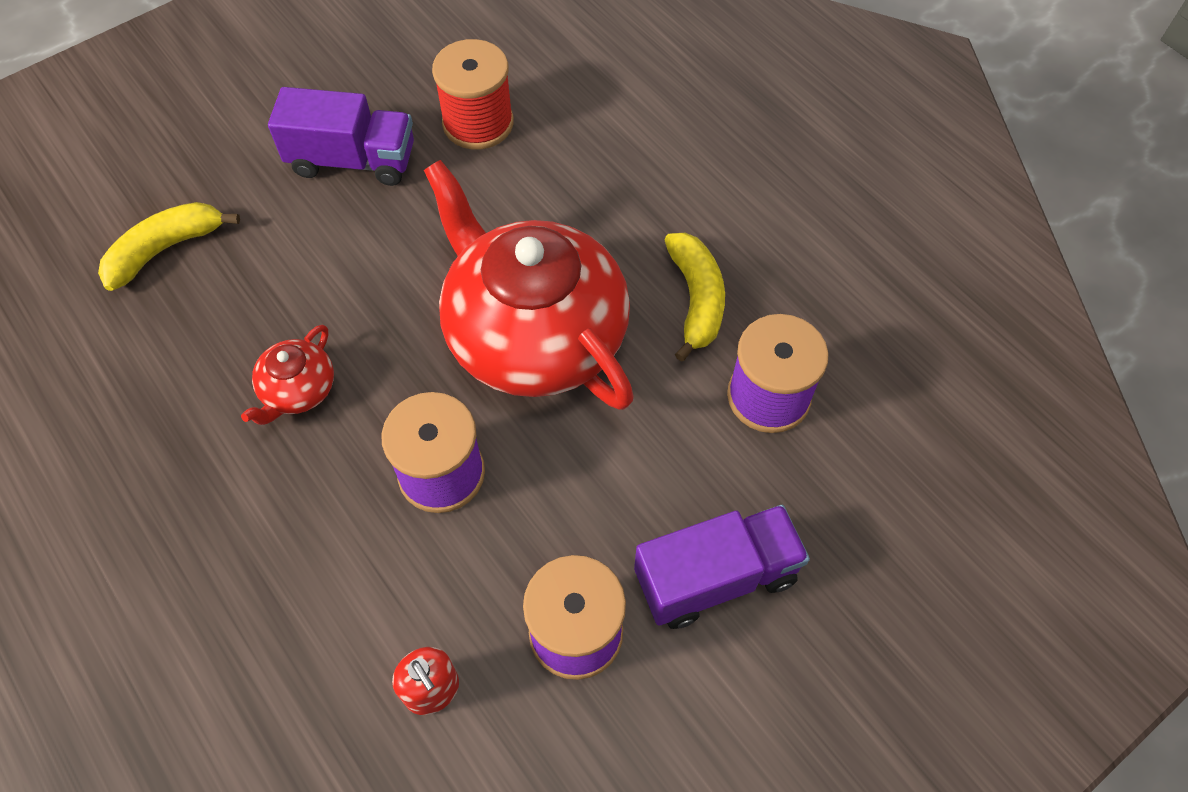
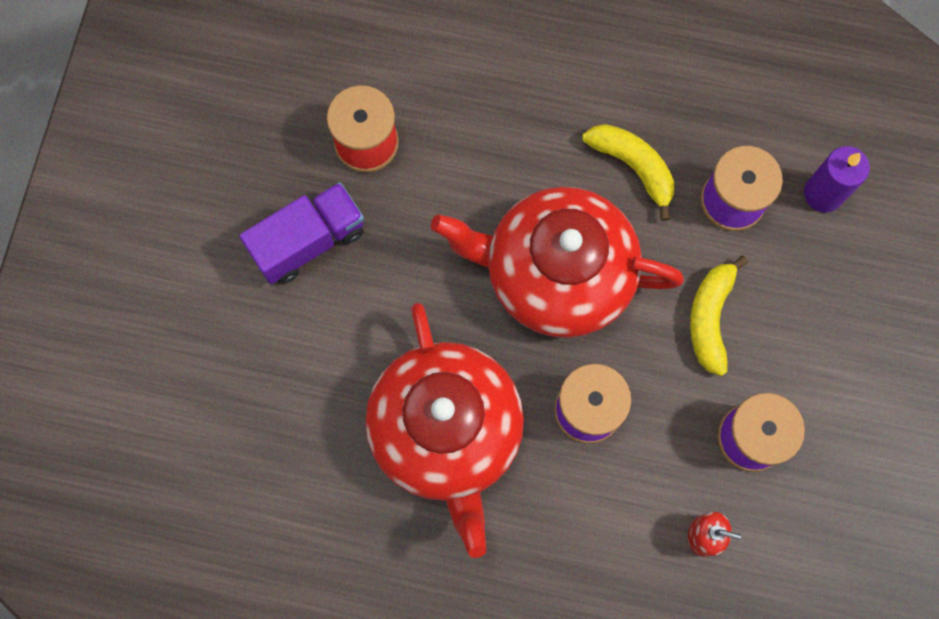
camera: 40 degrees left, 15 degrees up
yellow banana [98,202,240,291] -> yellow banana moved to [690,255,748,376]
red teapot [241,324,334,425] -> red teapot [365,303,524,558], size x2.38
purple truck [634,505,810,629] -> none
none -> purple candle [804,146,870,213]

